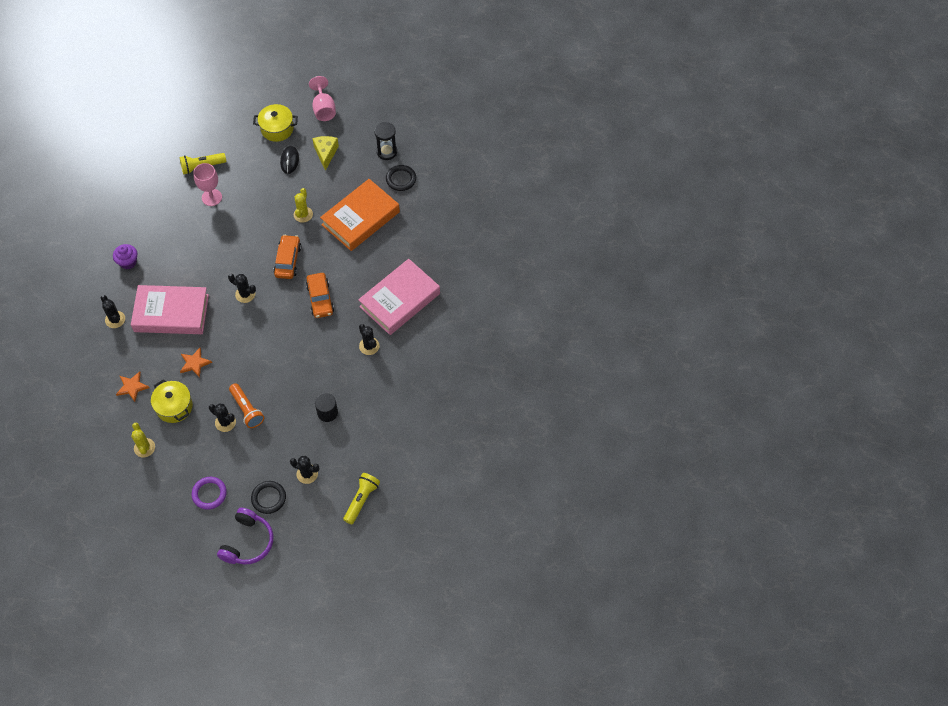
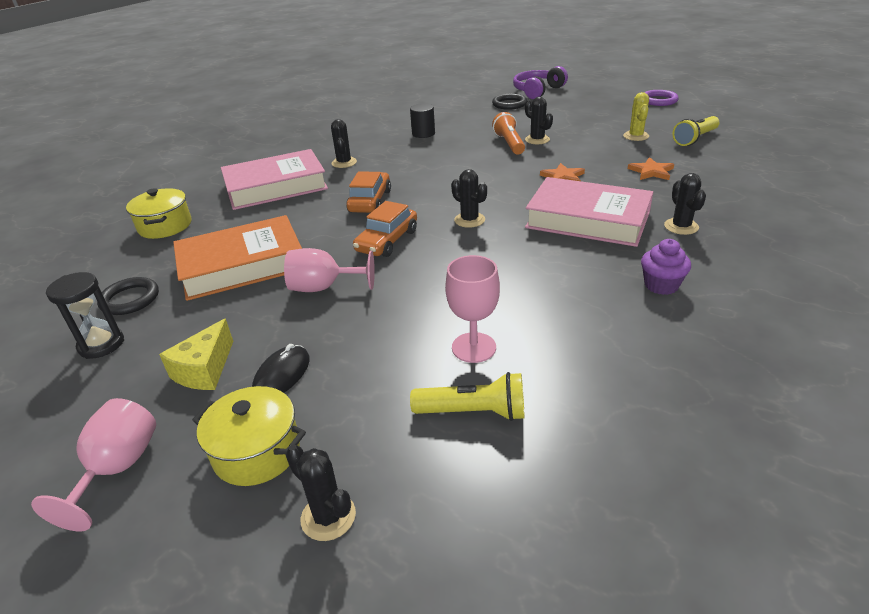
camera: 155 degrees left, 25 degrees down
yellow pot [151,379,193,423] -> yellow pot moved to [126,188,191,239]
purple ring [192,477,227,510] -> purple ring moved to [644,90,679,106]
black cactus [290,456,320,484] -> black cactus moved to [285,445,356,541]
yellow cactus [294,188,313,223] -> pink goblet [284,248,375,292]
yellow flashlight [343,473,380,524] -> yellow flashlight moved to [672,116,719,146]

